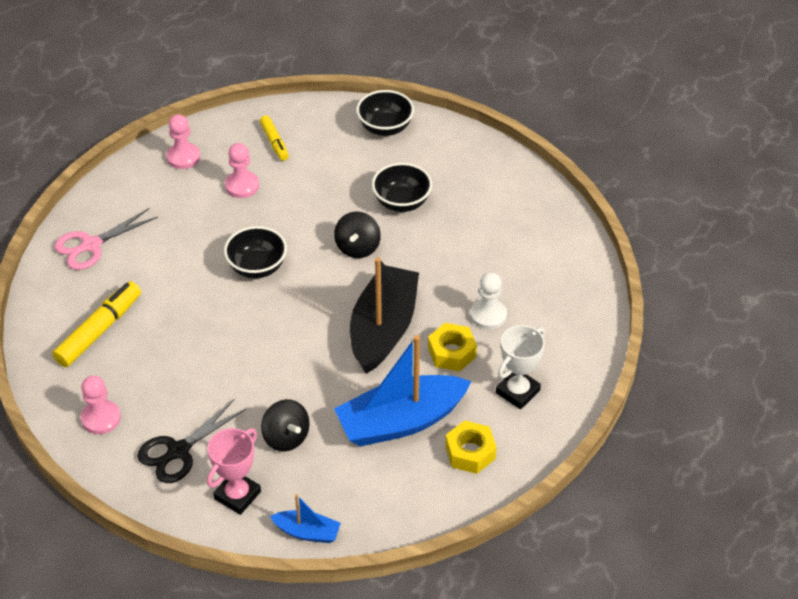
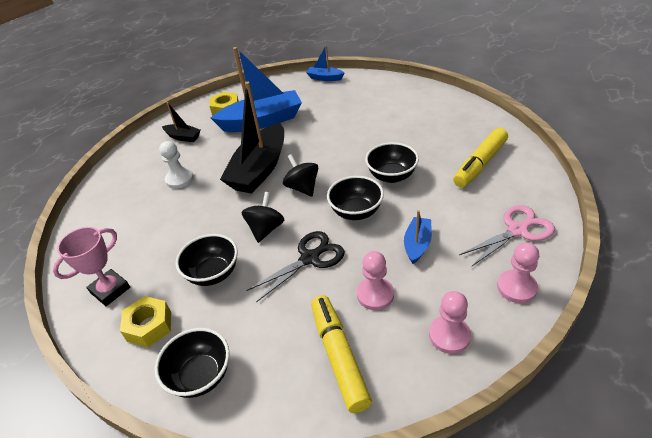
camera: 170 degrees left, 5 degrees down
pink pawn [81,375,121,434] -> pink pawn moved to [497,242,539,303]
black scissors [137,399,246,483] -> black scissors moved to [246,231,345,302]
pink trophy [207,428,261,515] -> pink trophy moved to [53,227,130,306]
yellow marker [260,116,289,161] -> yellow marker [311,295,372,413], size x1.69
black spinning top [261,399,310,452] -> black spinning top moved to [283,154,318,197]
yellow nut [428,323,477,371] -> yellow nut moved to [120,296,171,347]
white trophy [496,325,545,409] -> black boat [162,102,200,142]
none -> black bowl [365,142,419,183]
none -> blue boat [404,210,432,264]

